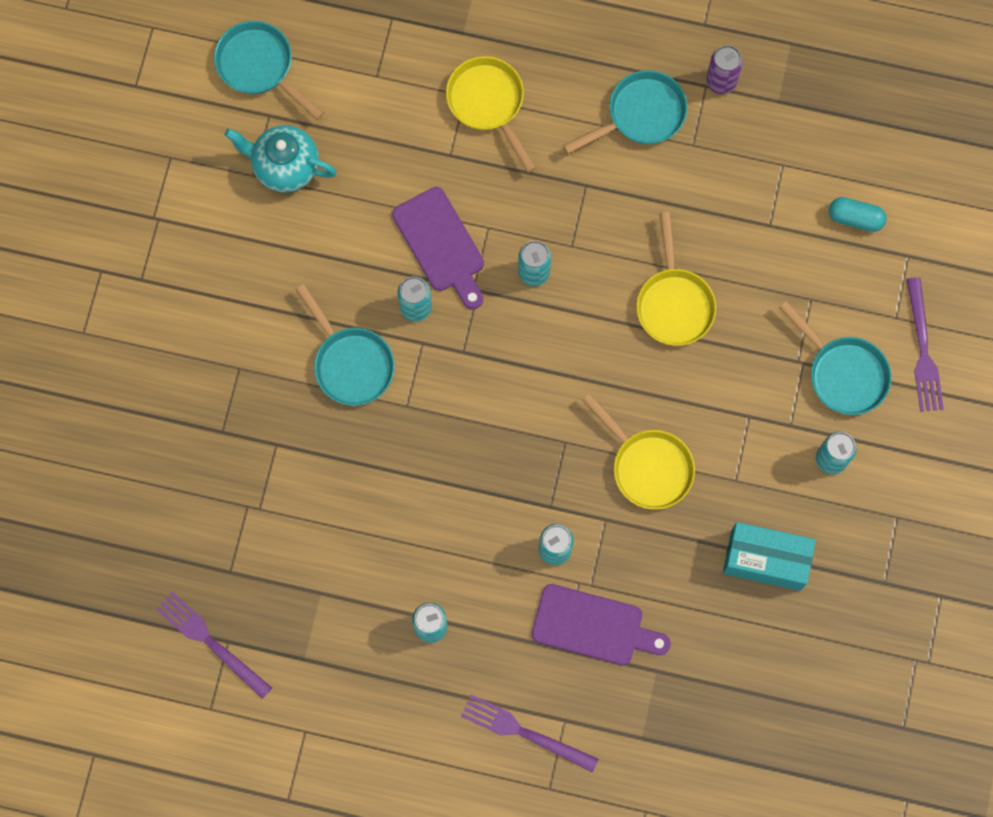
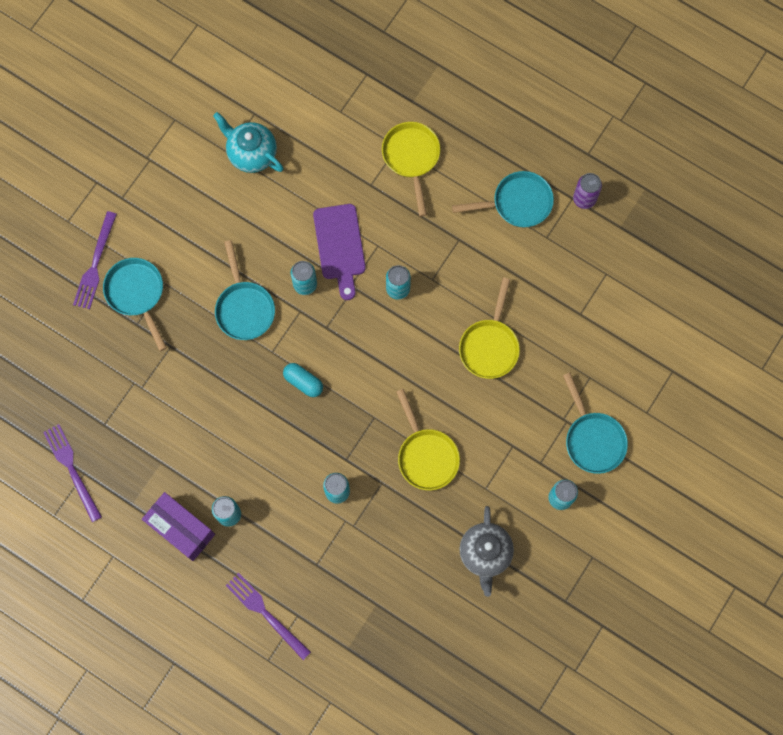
camera: 20 degrees right, 0 degrees up
turquoise pan [214,21,324,120] -> turquoise pan moved to [103,258,167,351]
purple cutting board [532,584,671,665] -> none
turquoise box [723,522,816,591] -> grey teapot [459,506,514,597]
turquoise capsule [829,197,887,232] -> turquoise capsule moved to [283,363,323,397]
purple fork [906,277,944,412] -> purple fork moved to [73,211,117,309]
none -> purple box [142,492,215,561]

